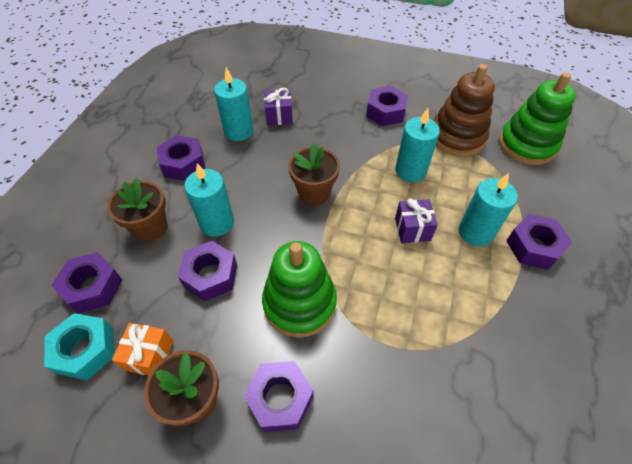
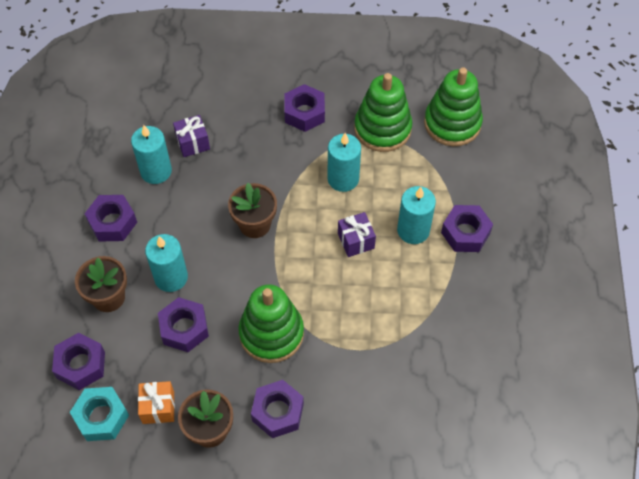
camera: 15 degrees left, 5 degrees up
brown stacking toy [433,64,495,156] -> green stacking toy [354,73,412,152]

